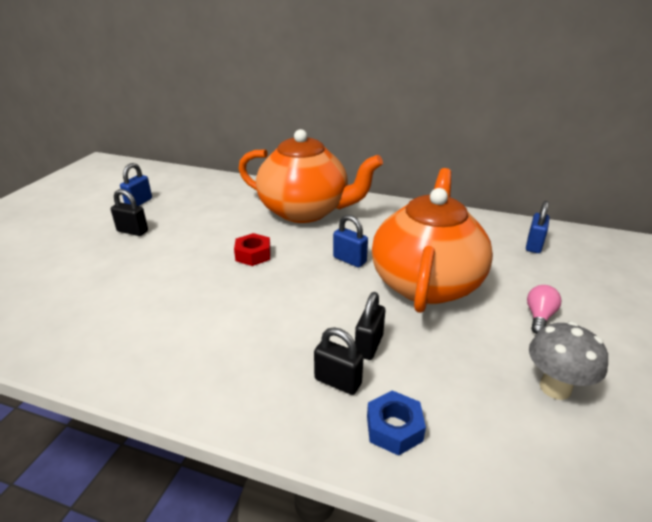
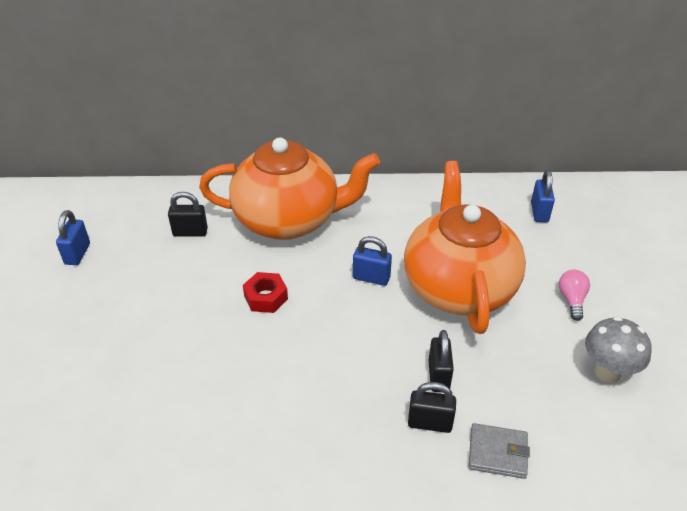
camera: 20 degrees left, 10 degrees up
black padlock [111,189,148,236] -> black padlock moved to [168,192,208,237]
blue nut [367,390,426,456] -> grey wallet [469,423,530,479]

